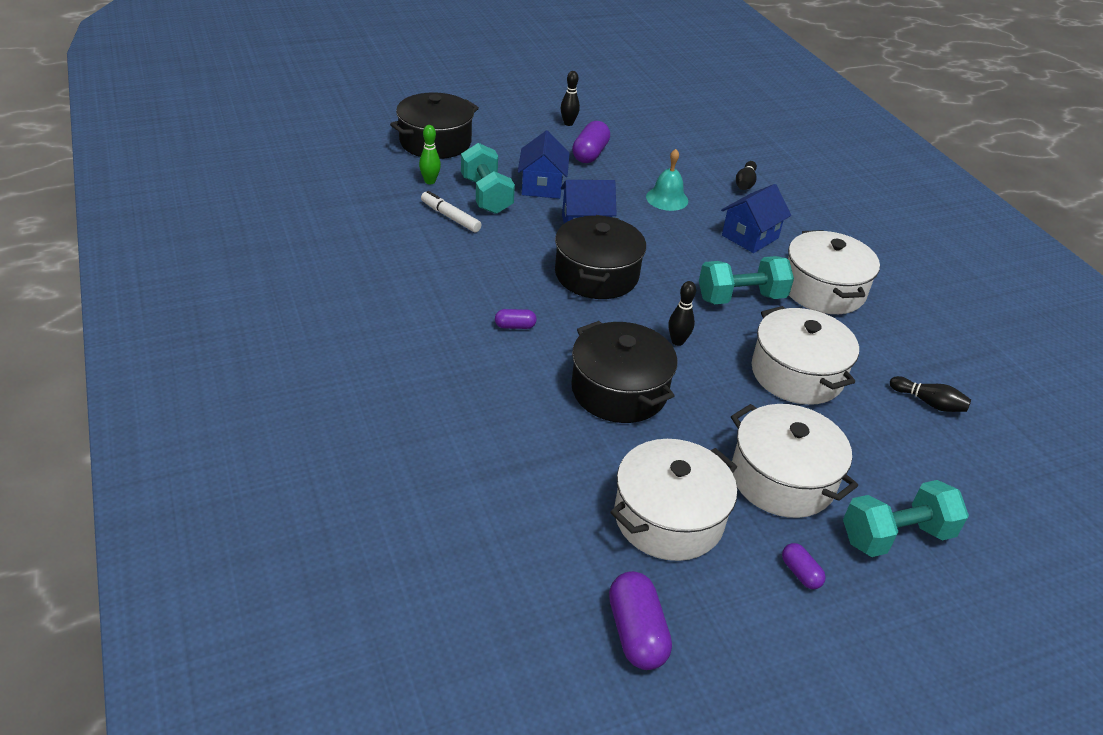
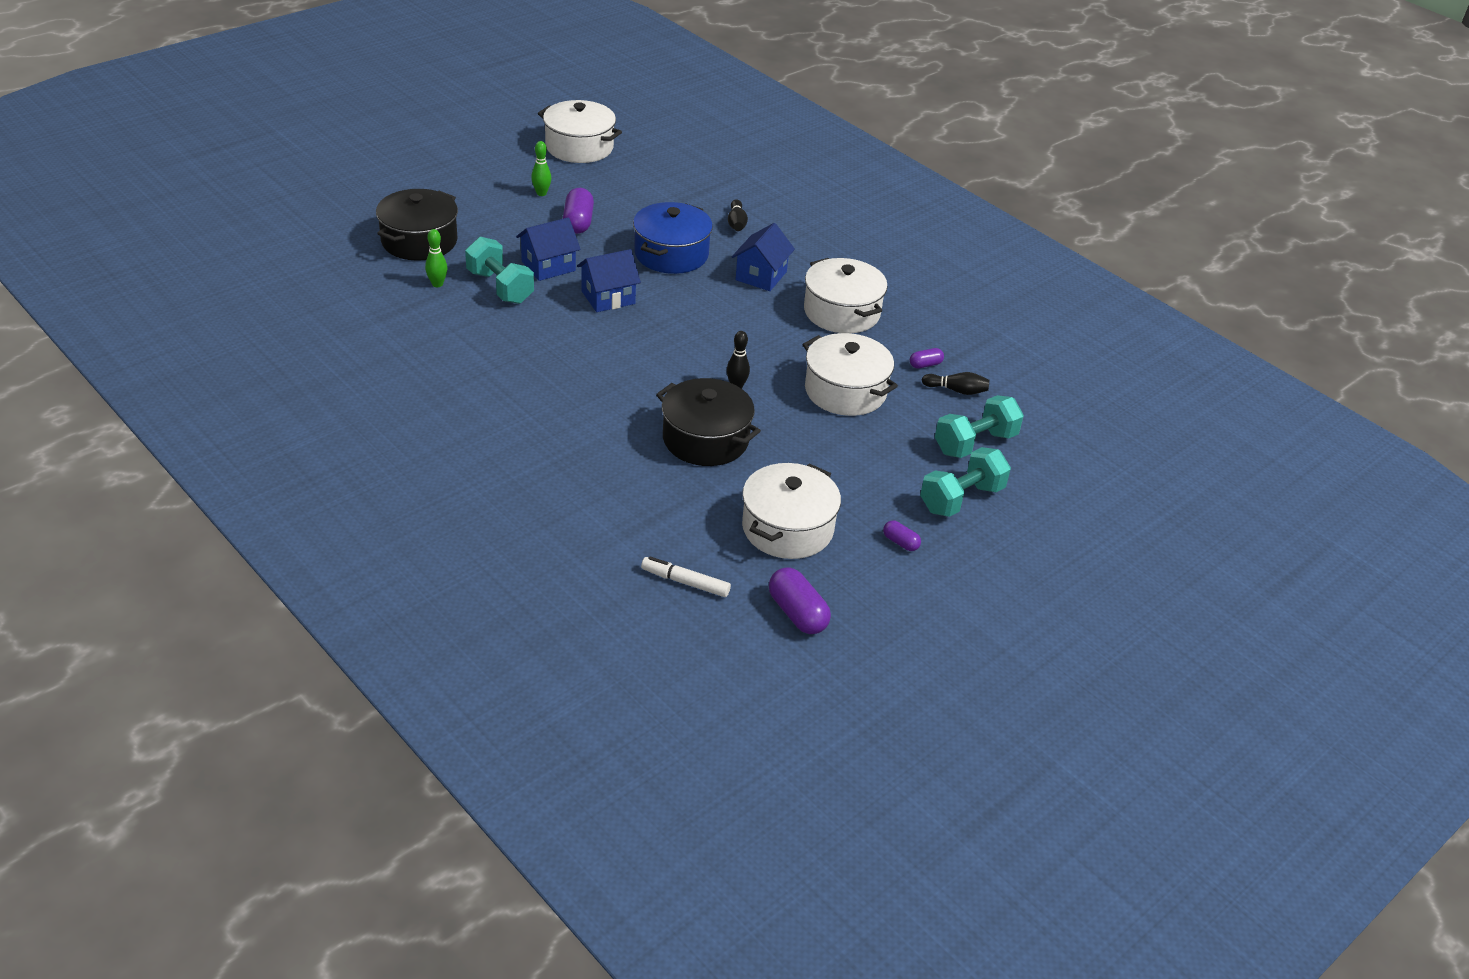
camera: 20 degrees left, 0 degrees up
white marker [421,191,482,233] -> white marker moved to [641,556,731,597]
purple capsule [495,309,537,329] -> purple capsule moved to [910,348,944,369]
blue house [518,131,570,199] -> blue house turned 75 degrees clockwise [516,217,581,281]
black pot [555,215,646,299] -> none
black bowling pin [561,71,580,126] -> green bowling pin [531,141,551,196]
turquoise bell [646,149,688,211] -> blue pot [633,202,713,274]
turquoise dumbbell [699,256,794,304] -> turquoise dumbbell moved to [935,395,1024,458]
white pot [731,404,858,518] -> white pot moved to [538,100,622,163]

